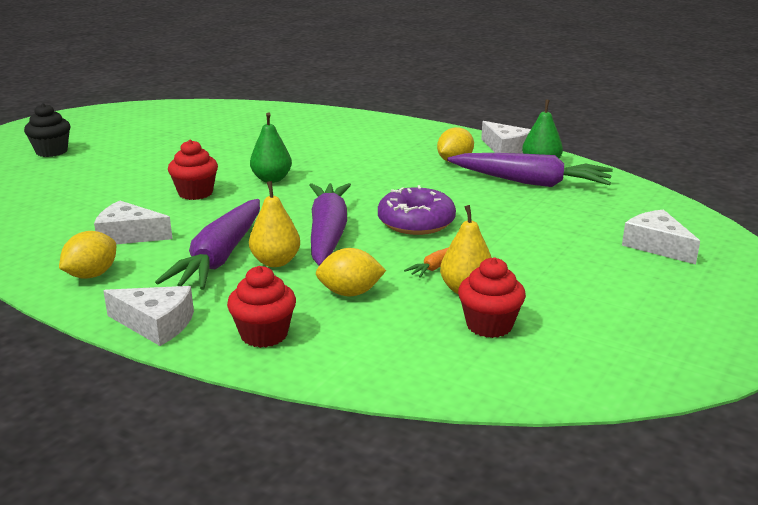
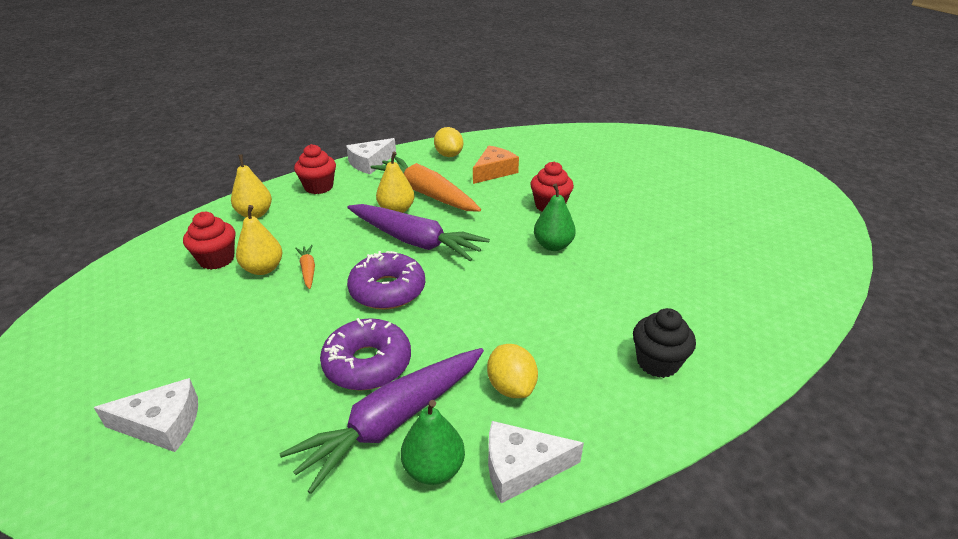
camera: 120 degrees right, 10 degrees up
black cupcake [24,103,70,157] -> black cupcake moved to [633,308,696,378]
white cheese [94,201,173,244] -> orange cheese [473,146,519,184]
purple carrot [155,199,260,290] -> orange carrot [370,156,481,212]
yellow lemon [316,248,386,296] -> none
none -> yellow pear [231,154,272,218]
none -> purple donut [320,318,411,391]

